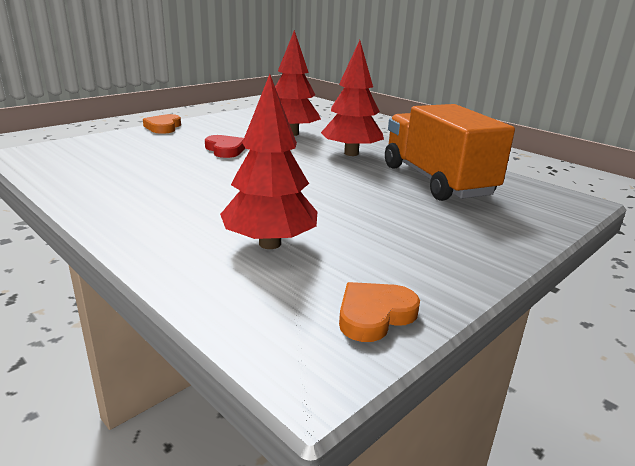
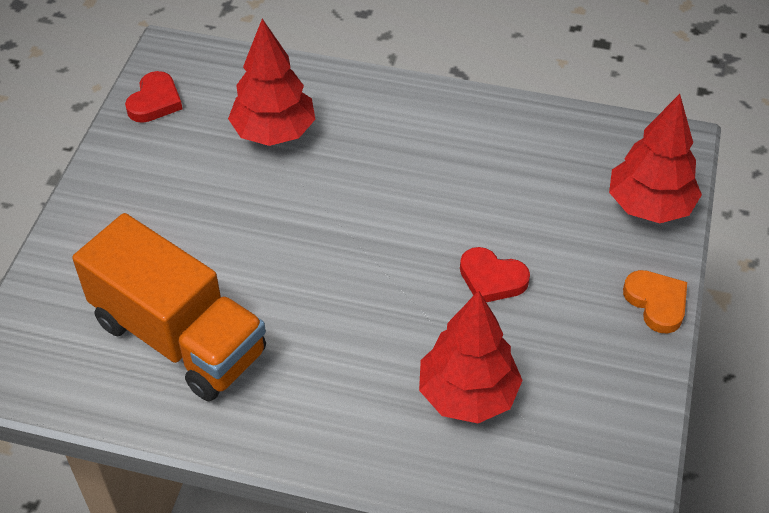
camera: 150 degrees right, 25 degrees up
red tree [321,40,384,156] -> red tree moved to [609,94,702,223]
orange heart [339,282,420,342] -> red heart [125,71,182,123]

